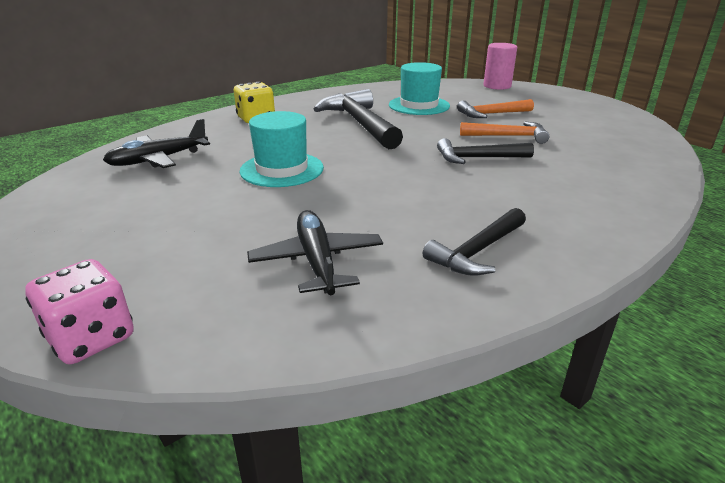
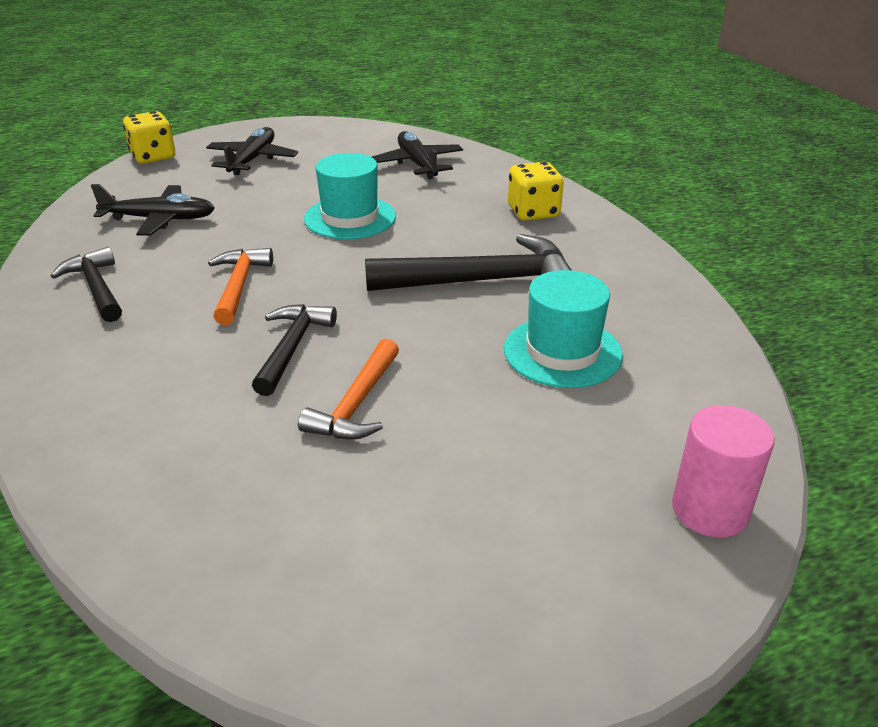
camera: 105 degrees right, 5 degrees up
pink dice [25,259,134,364] -> yellow dice [123,111,175,164]
orange hammer [457,99,534,118] -> orange hammer moved to [208,248,273,325]
none -> black plane [206,127,298,175]

